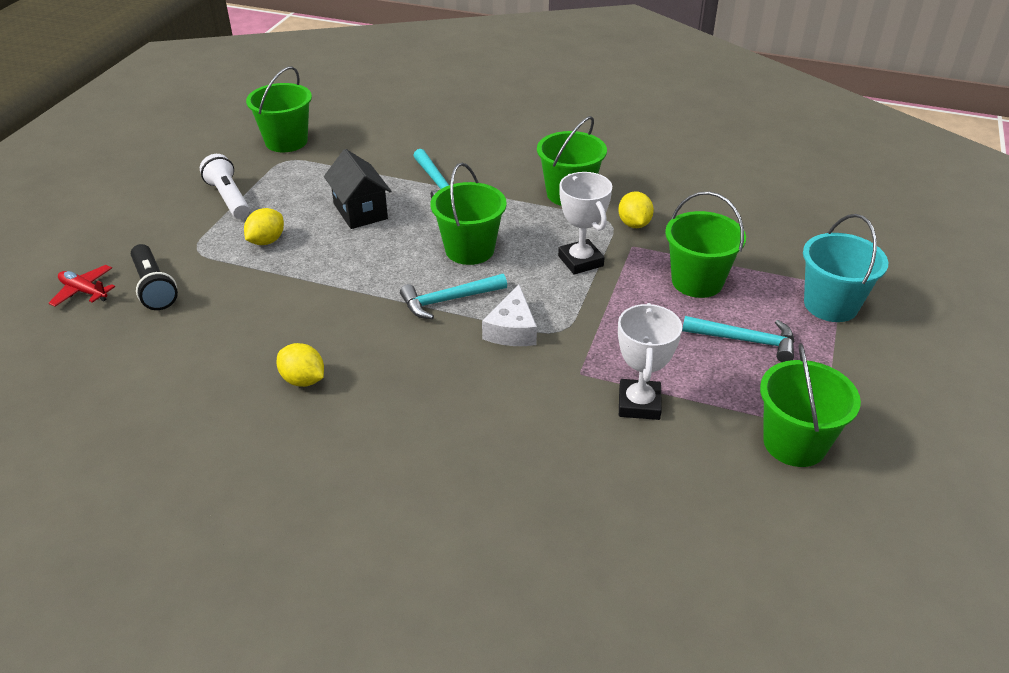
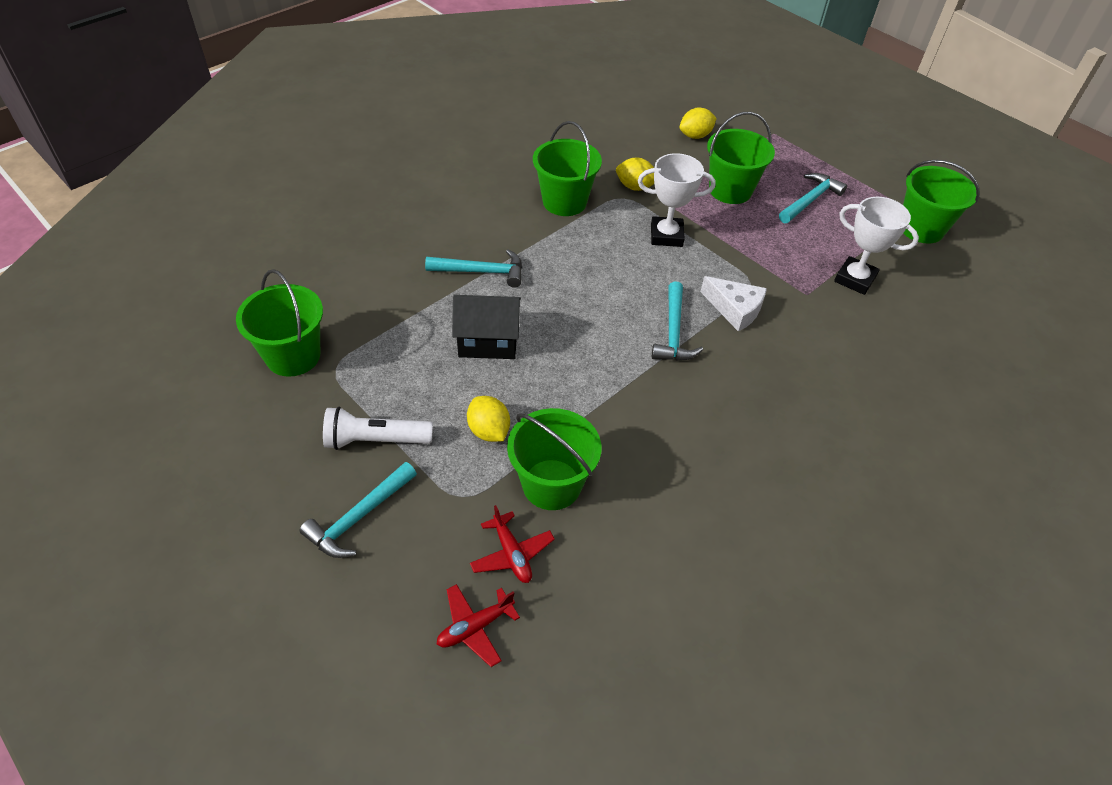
camera: 65 degrees left, 10 degrees up
black flashlight [131,244,178,310] -> red plane [470,505,555,583]
yellow lemon [277,343,324,387] -> yellow lemon moved to [680,107,717,139]
green bucket [431,163,507,265] -> green bucket moved to [507,408,601,510]
turquoise bucket [803,214,888,322] -> none
none -> turquoise hammer [299,462,417,558]

